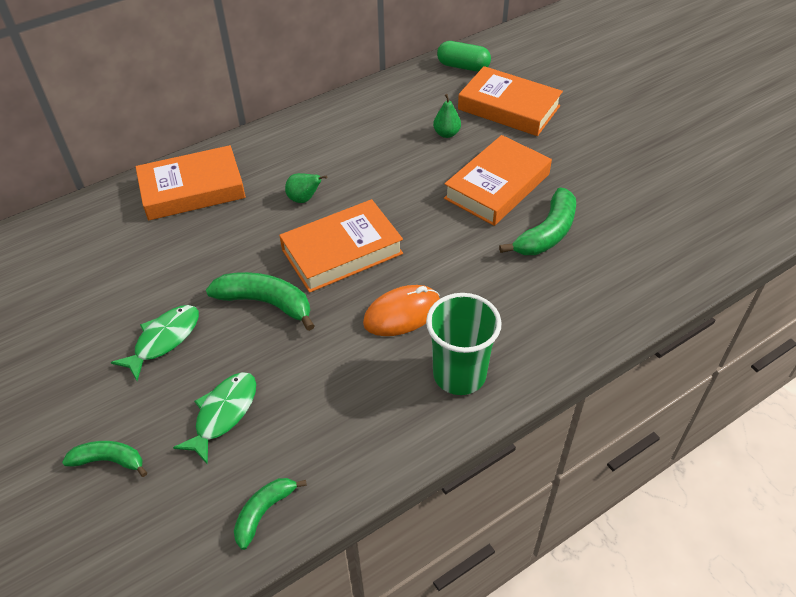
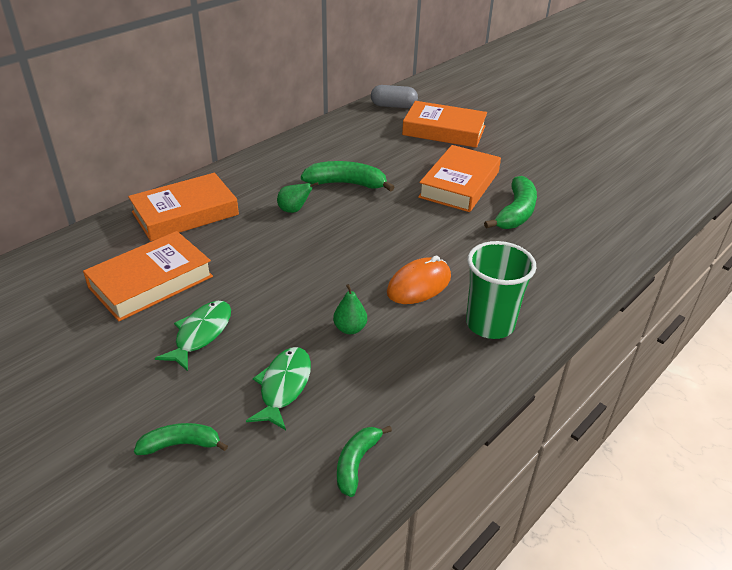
camera: 15 degrees left, 10 degrees down
green banana [206,272,315,331] -> green banana moved to [301,161,395,192]
orange book [279,199,403,293] -> orange book moved to [83,231,213,321]
green pear [433,94,461,138] -> green pear moved to [333,284,367,334]
green capsule [437,41,491,72] -> grey capsule [371,85,418,108]

